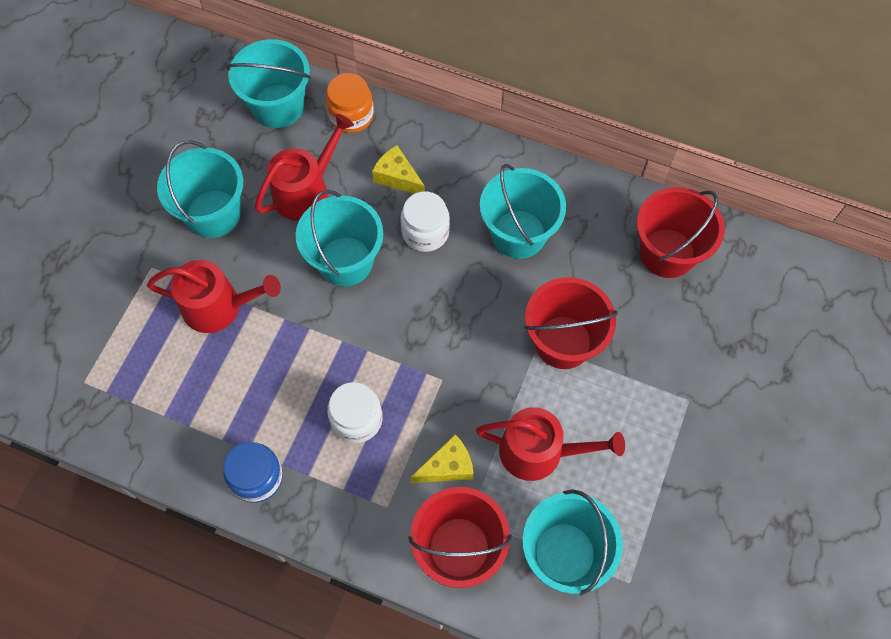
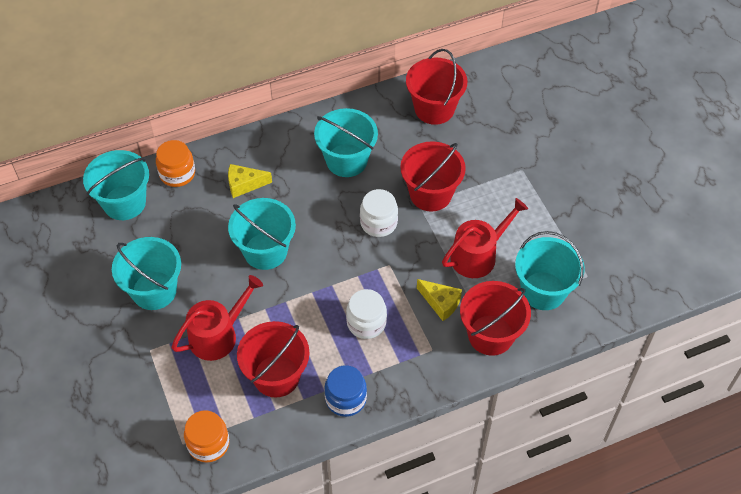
camera: 45 degrees left, 10 degrees down
red watering can [255,114,354,221] -> none
white jar [400,191,450,252] -> white jar moved to [360,189,398,237]
yellow cheese [410,434,474,483] -> yellow cheese turned 105 degrees clockwise [417,279,462,321]
none -> orange jar [184,410,229,463]
none -> red bucket [237,321,310,397]

